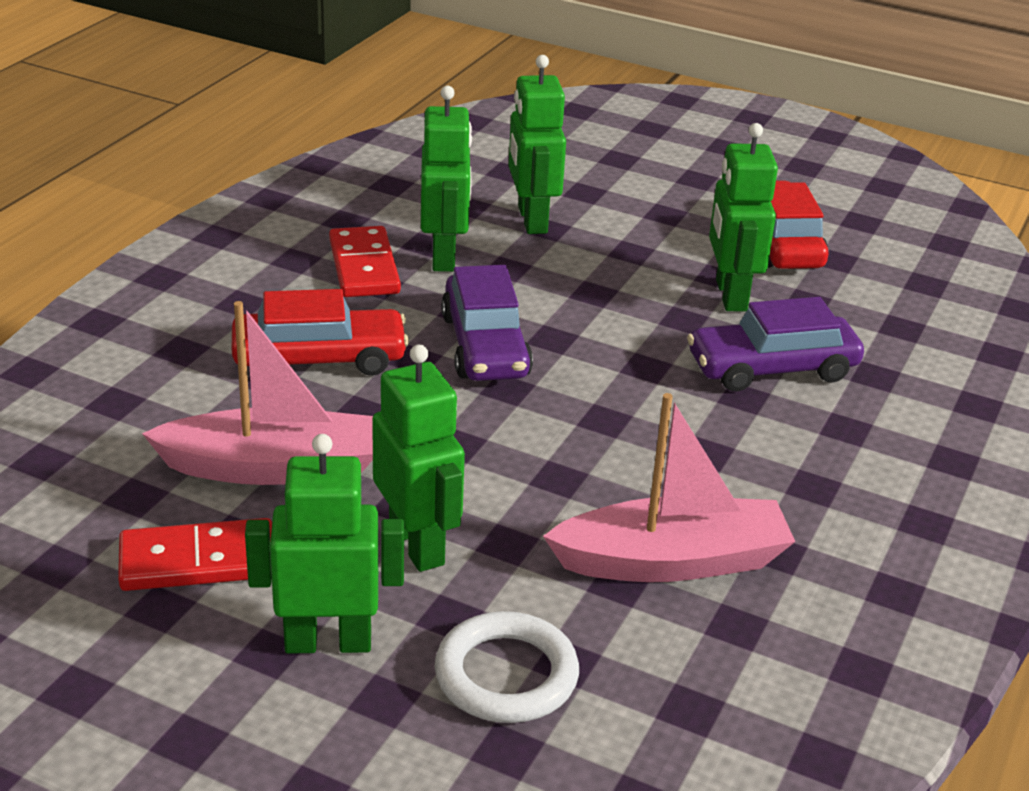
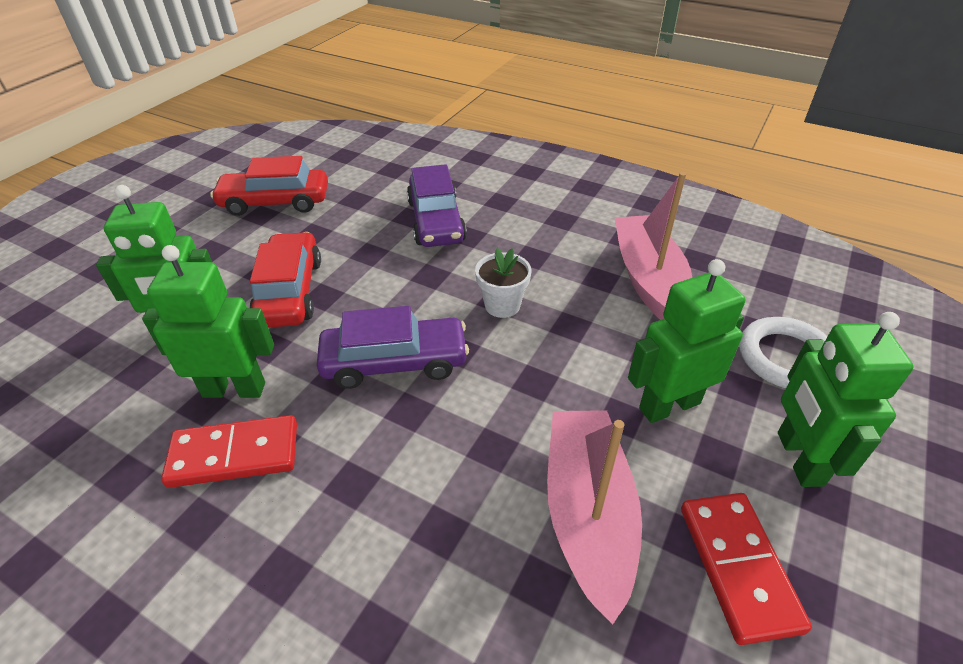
camera: 85 degrees left, 10 degrees up
red car [232,289,409,376] -> red car moved to [249,232,321,327]
green robot [709,123,778,312] -> none
none -> white flower pot [475,248,531,318]

